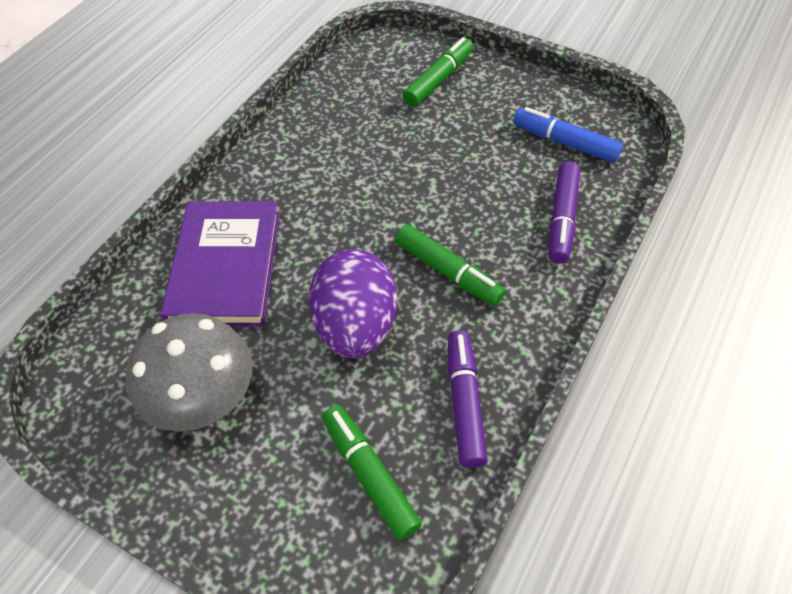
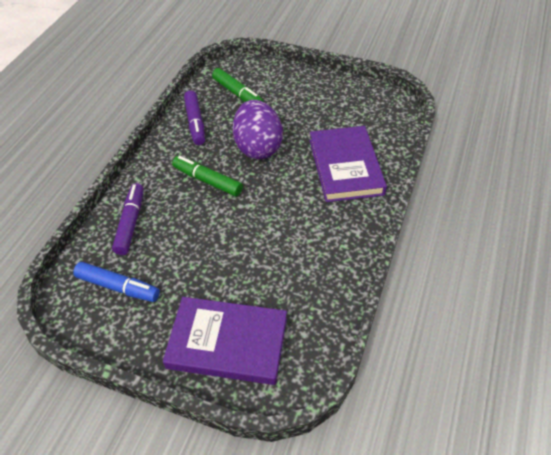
camera: 170 degrees right, 5 degrees down
grey mushroom [126,313,252,432] -> none
green marker [402,37,473,107] -> purple book [163,297,287,385]

